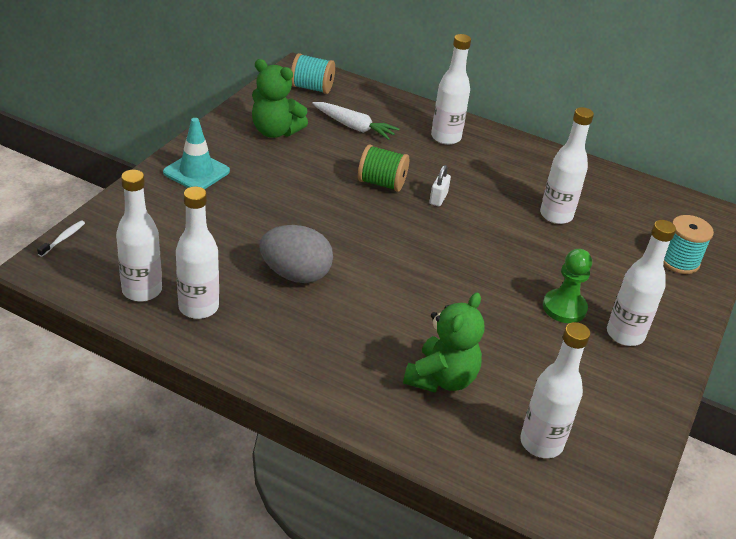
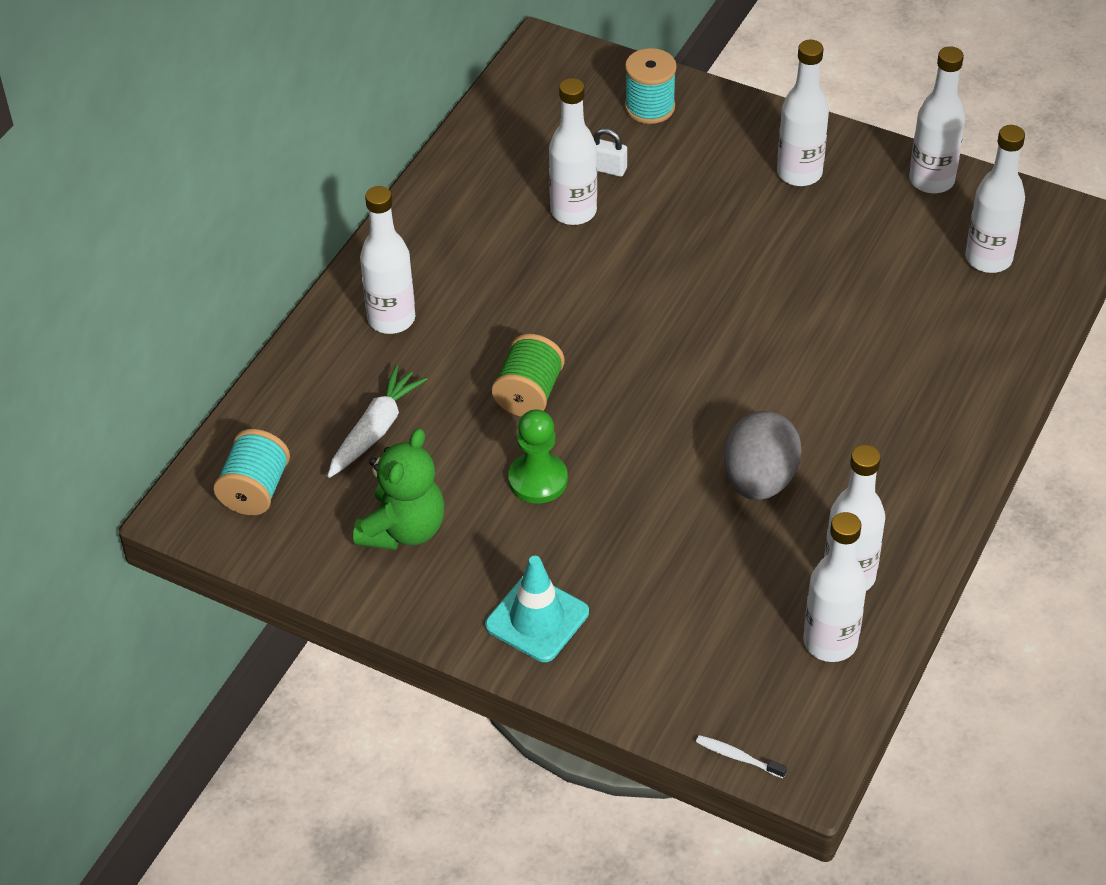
camera: 85 degrees left, 10 degrees up
green teddy bear [403,293,484,393] -> none
white padlock [429,165,451,206] -> white padlock moved to [594,128,627,177]
green pawn [543,249,592,323] -> green pawn moved to [508,409,568,503]
none -> white bottle [909,46,965,193]

